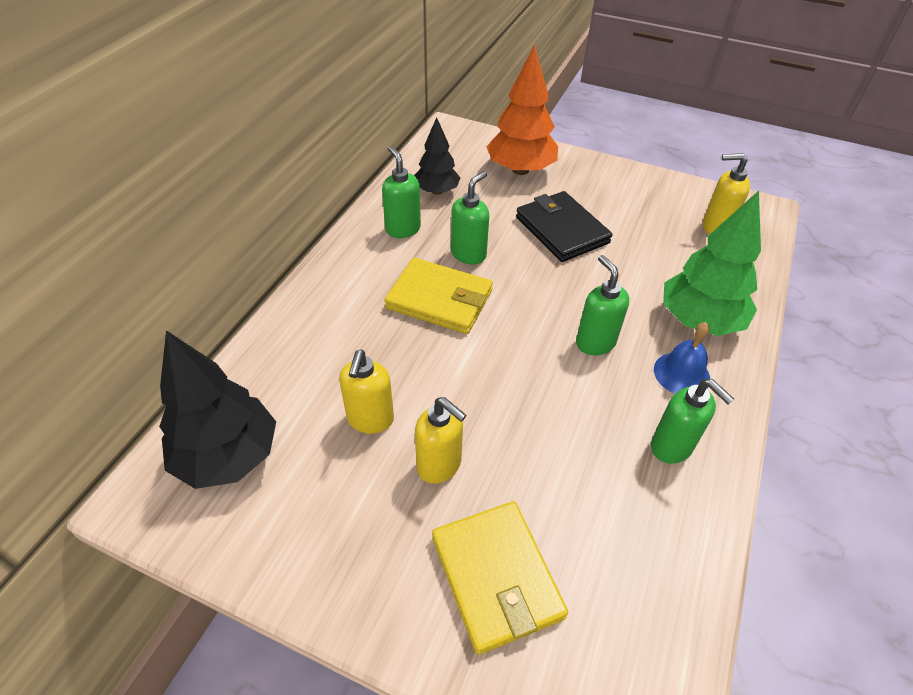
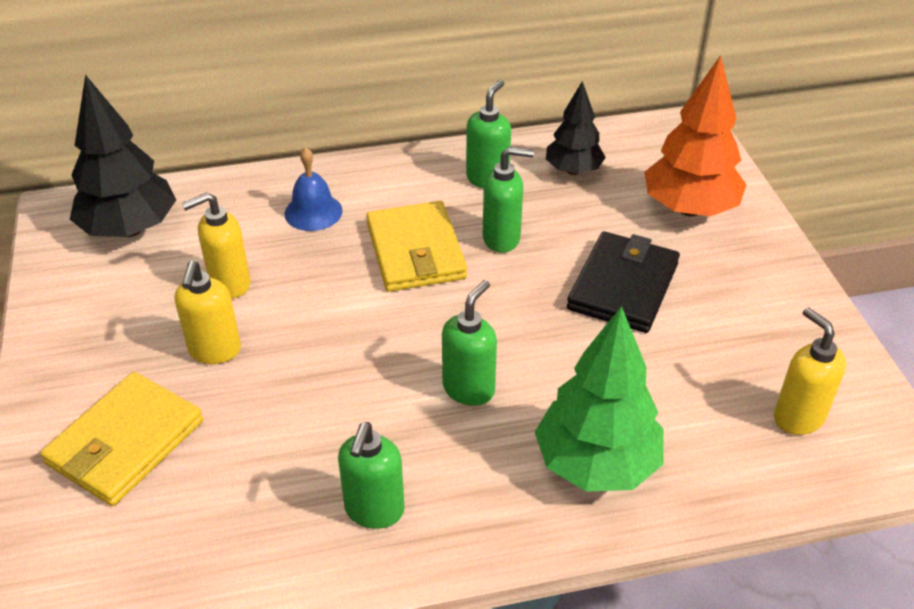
camera: 55 degrees right, 5 degrees down
blue bell [654,322,710,394] -> blue bell moved to [284,147,343,231]

